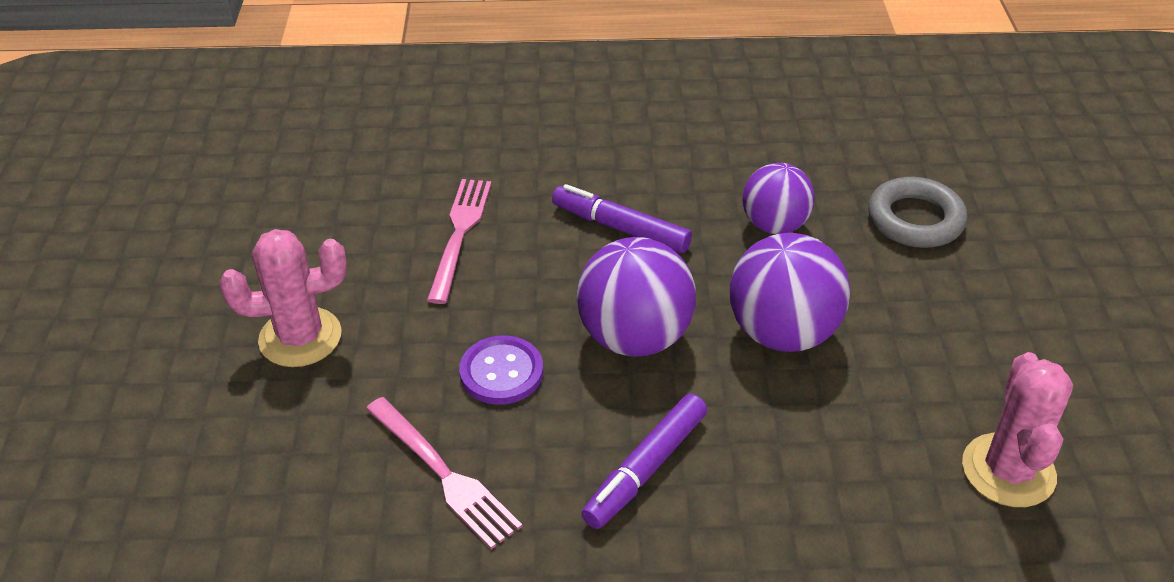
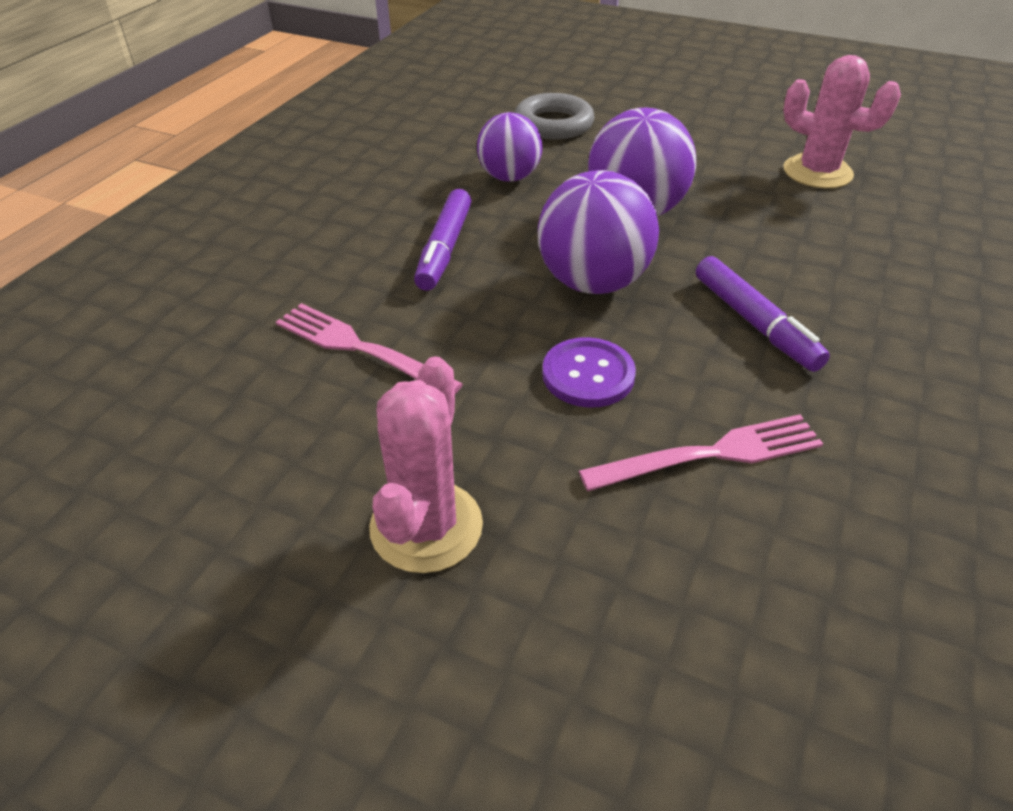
camera: 65 degrees left, 0 degrees up
purple marker [552,184,692,253] -> purple marker turned 45 degrees counterclockwise [414,189,471,291]

